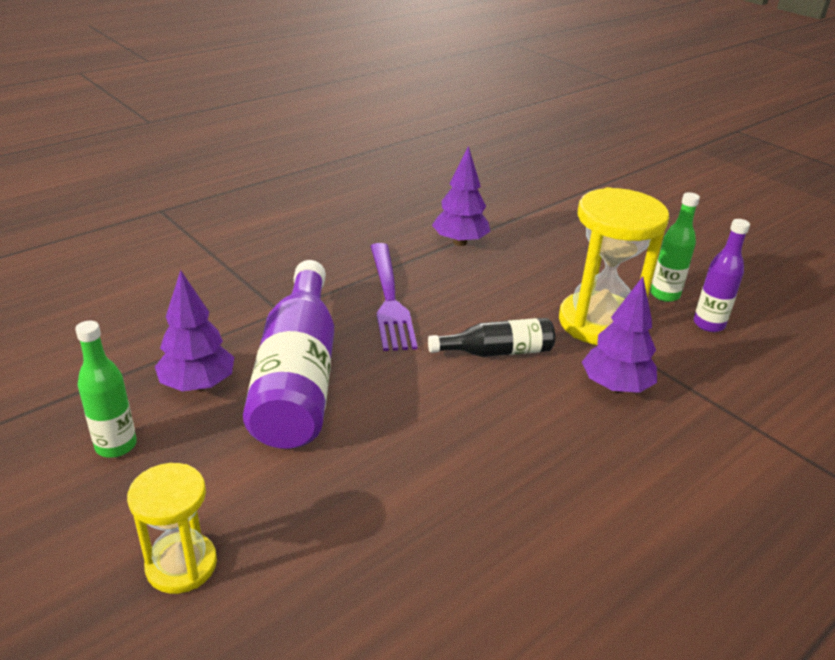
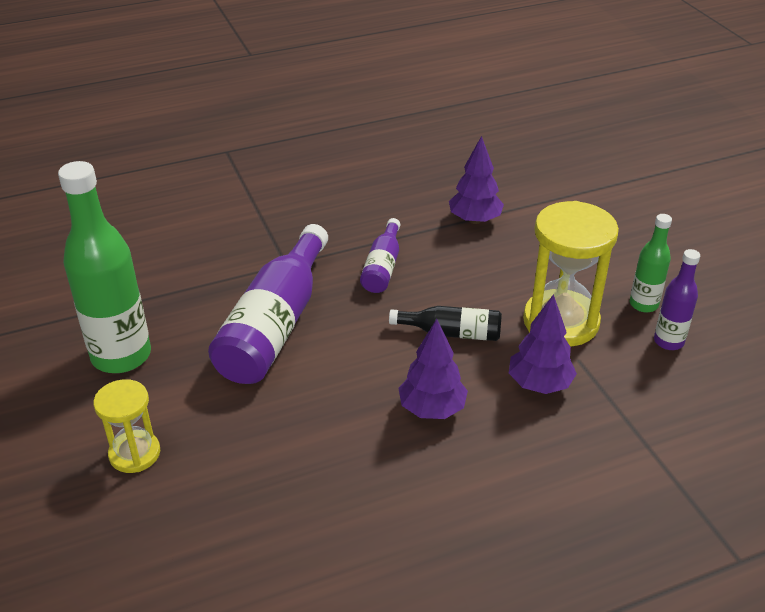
camera: 20 degrees right, 5 degrees up
green bottle [75,321,137,458] -> green bottle [58,161,151,373], size x1.94
purple tree [155,270,234,391] -> purple tree moved to [398,319,468,419]
purple fork [371,243,418,351] -> purple bottle [360,218,400,293]

